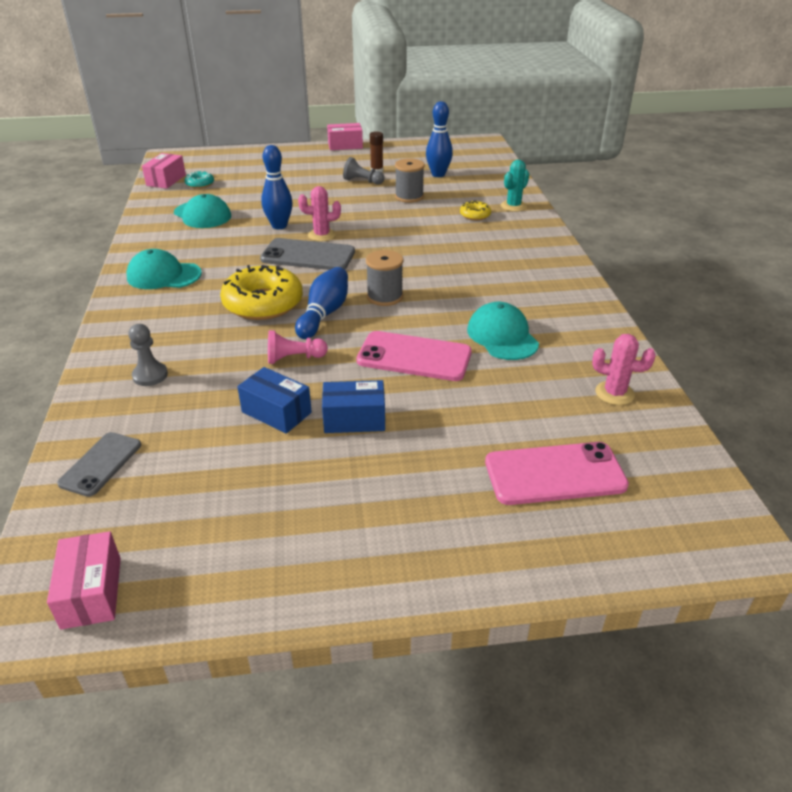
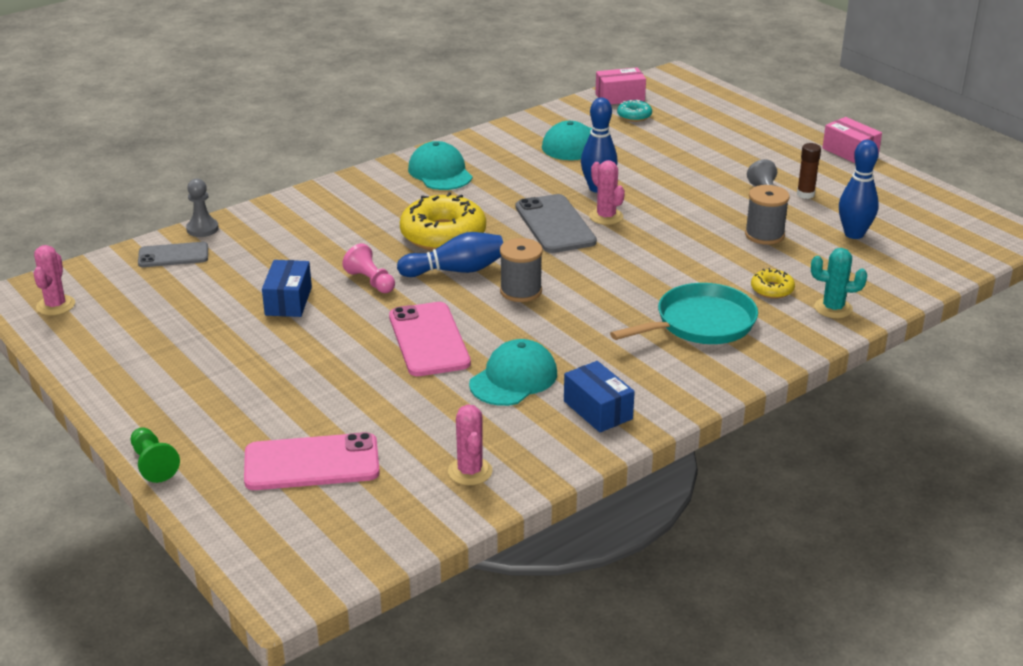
camera: 60 degrees right, 5 degrees down
pink box [47,531,121,629] -> pink cactus [34,245,75,315]
grey pawn [128,324,168,386] -> grey pawn moved to [186,179,219,237]
blue box [322,380,385,433] -> blue box moved to [564,361,635,433]
pink phone [485,442,629,505] -> pink phone turned 60 degrees counterclockwise [244,432,380,490]
none -> green pawn [131,427,180,483]
none -> turquoise pan [610,283,758,344]

